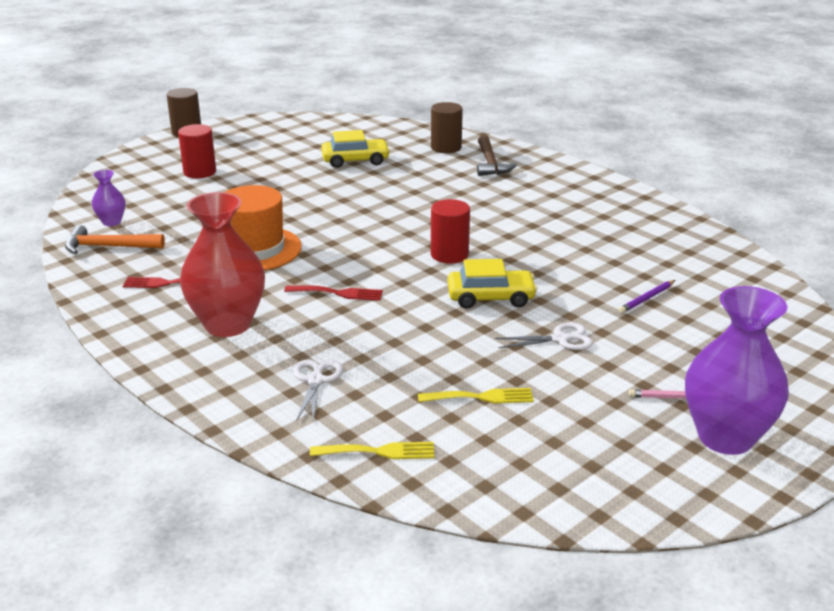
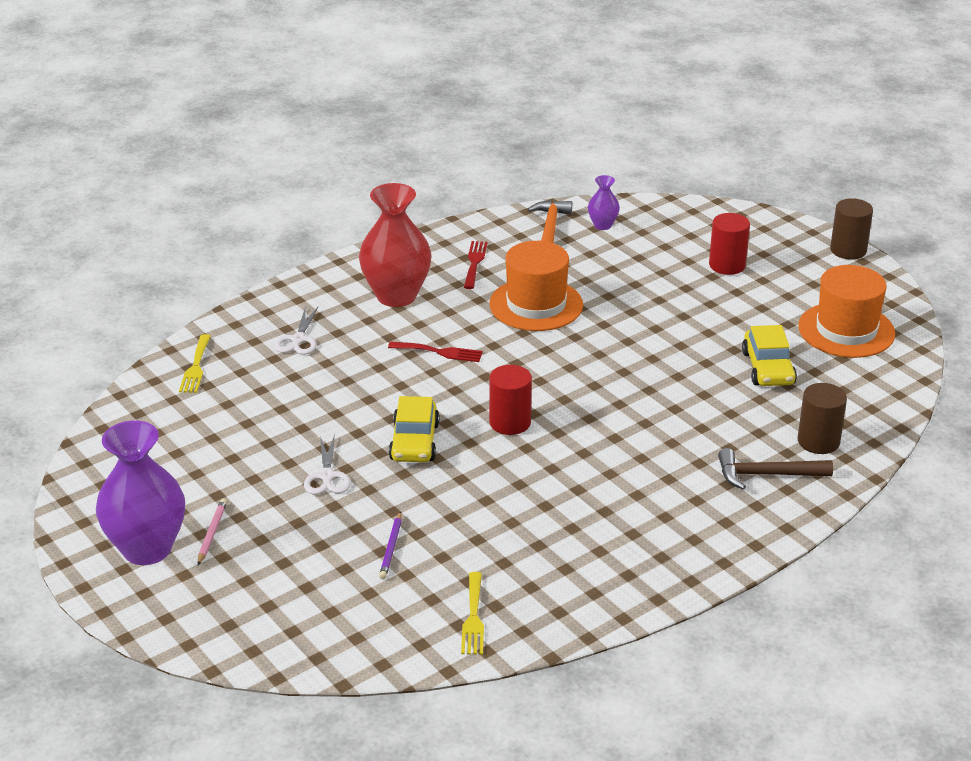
camera: 95 degrees right, 5 degrees up
red fork [284,285,383,301] -> red fork turned 90 degrees counterclockwise [388,342,483,362]
white scissors [294,360,343,422] -> white scissors turned 90 degrees clockwise [275,306,318,355]
yellow fork [418,388,534,404] -> yellow fork moved to [461,572,484,655]
purple pencil [618,280,675,313] -> purple pencil turned 135 degrees counterclockwise [379,511,402,579]
none -> orange hat [798,265,895,358]

